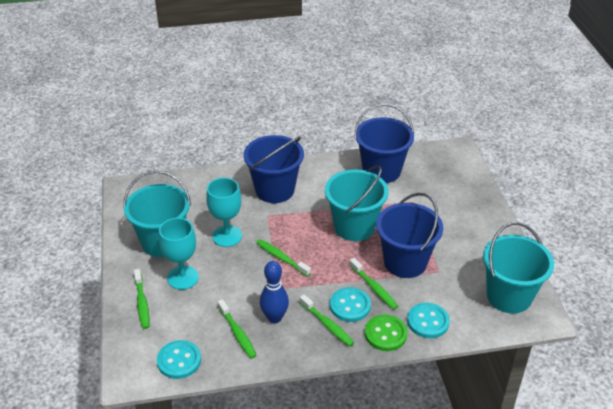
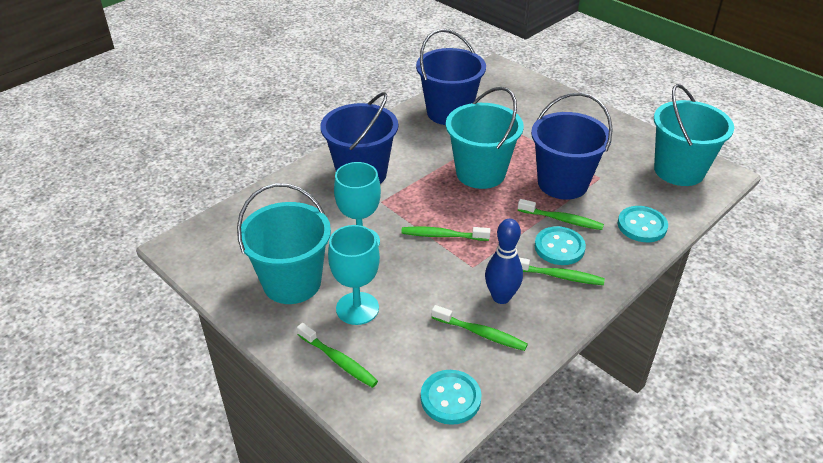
camera: 35 degrees left, 0 degrees up
green button [365,314,407,351] -> none

